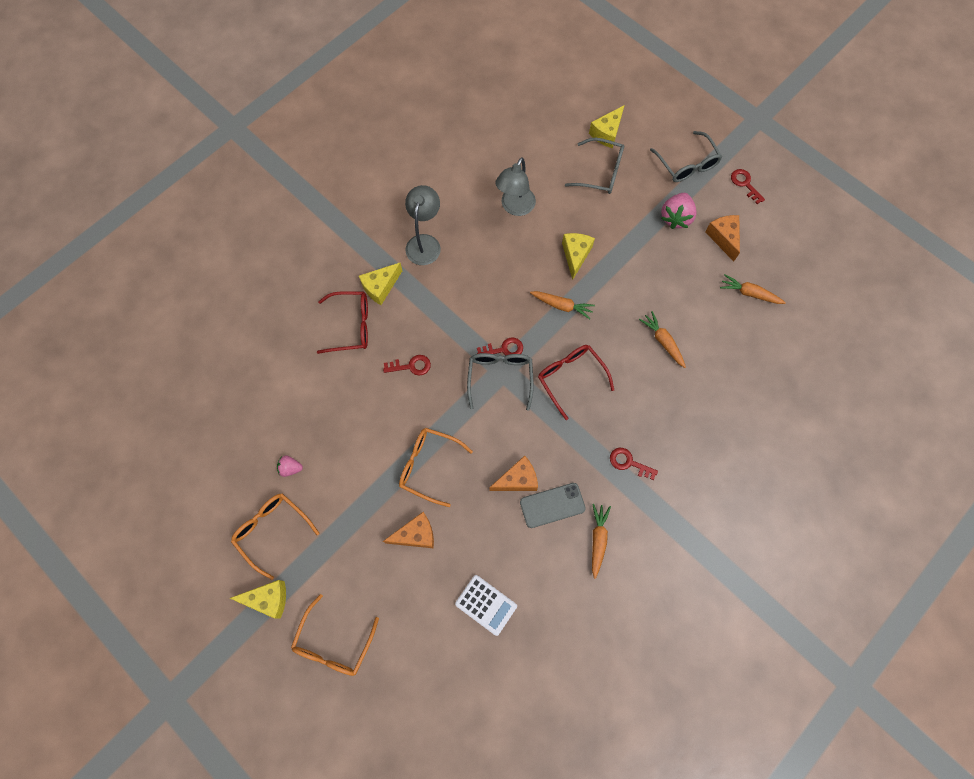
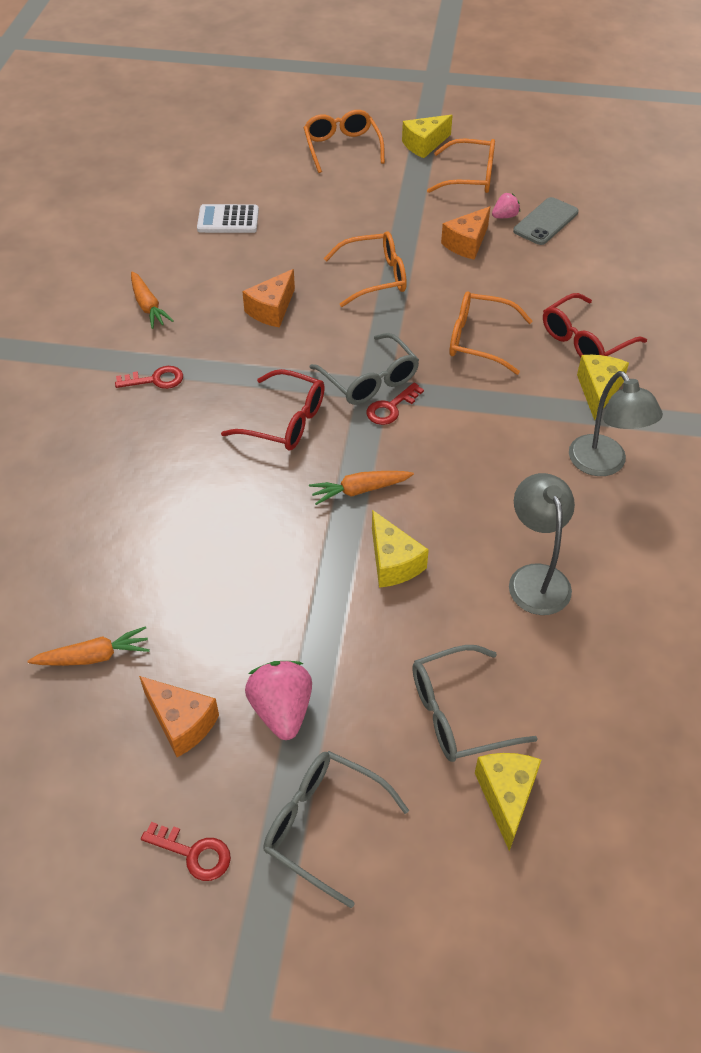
camera: 145 degrees right, 20 degrees down
red key [383,355,431,375] -> orange glasses [449,292,532,375]
orange cheese [383,512,434,548] -> orange cheese moved to [441,206,490,260]
grey phone [520,483,586,528] -> grey phone moved to [513,197,578,245]
orange carrot [639,311,686,368] -> none

